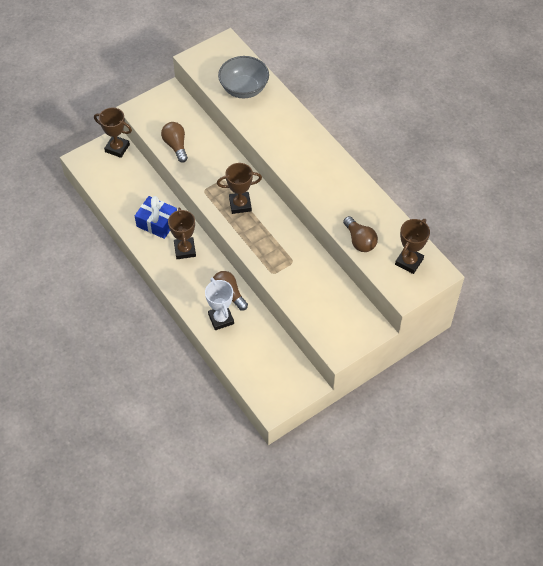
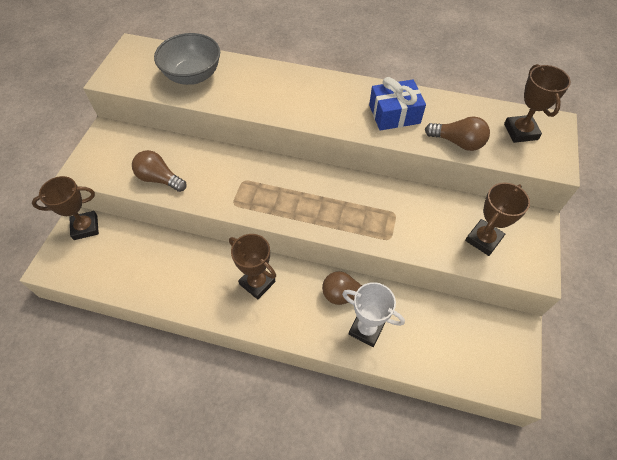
camera: 40 degrees left, 0 degrees up
blue gift [135,196,177,239] -> blue gift moved to [369,77,426,131]
brown trophy [217,163,262,214] -> brown trophy moved to [465,183,530,256]

